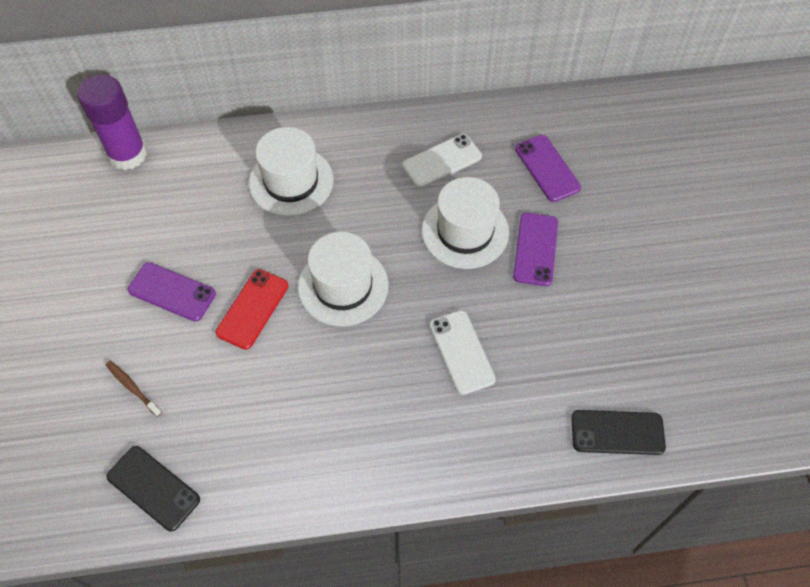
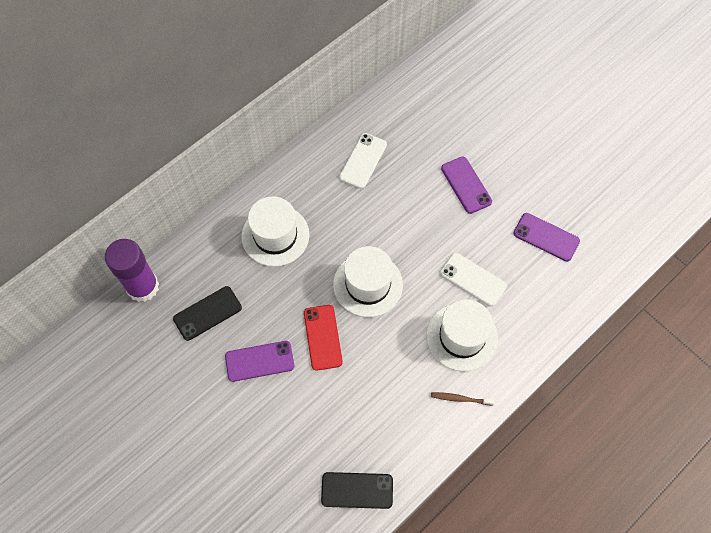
camera: 35 degrees left, 5 degrees up
brown toothbrush [105,361,162,417] -> brown toothbrush moved to [431,392,495,406]
white hat [422,177,509,269] -> white hat moved to [426,299,498,371]
purple phone [515,135,581,202] -> purple phone moved to [514,213,580,262]
black phone [571,410,666,455] -> black phone moved to [173,286,242,341]

